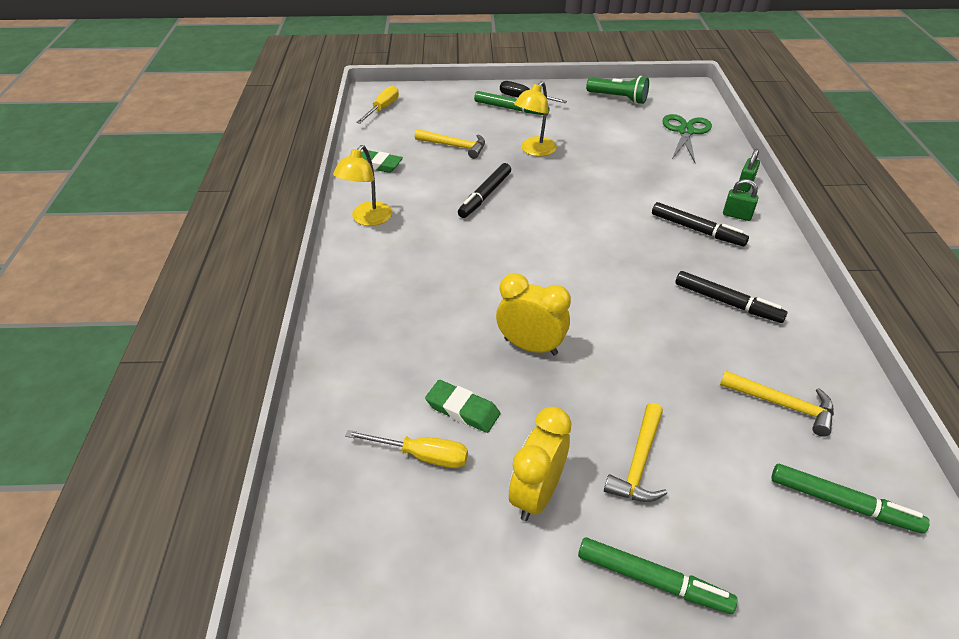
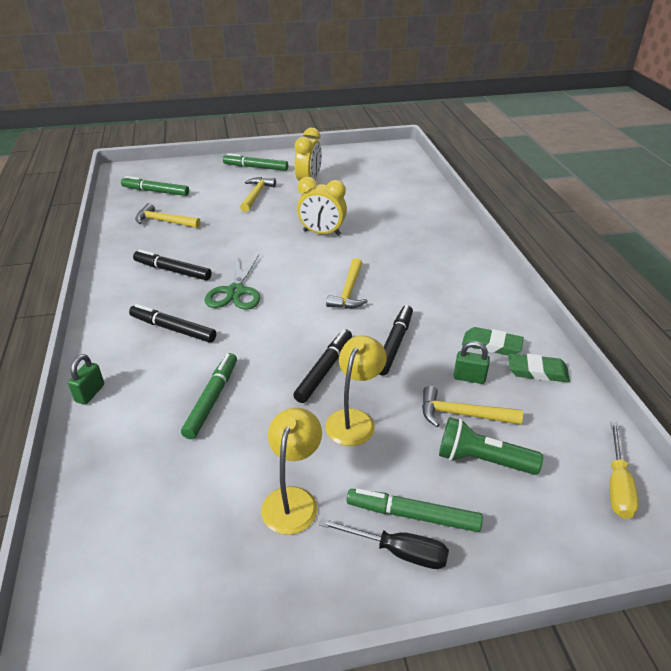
camera: 170 degrees right, 5 degrees down
yellow lamp [333,145,392,226] -> yellow lamp moved to [261,408,322,535]
yellow screwdriver [345,430,468,468] -> none
green eraser [425,380,500,433] -> green eraser moved to [462,327,524,355]
green flashlight [586,76,649,104] -> green flashlight moved to [439,417,543,475]
green scissors [662,114,712,163] -> green scissors moved to [205,255,260,310]
green padlock [723,179,758,221] -> green padlock moved to [454,341,490,384]
none -> green marker [181,353,237,439]
none -> black marker [293,329,352,403]
none -> yellow hammer [326,258,368,309]

